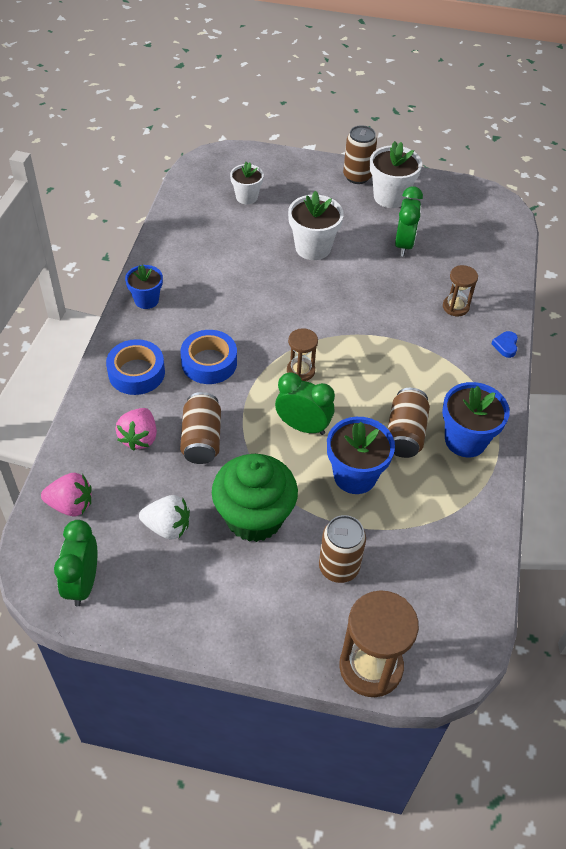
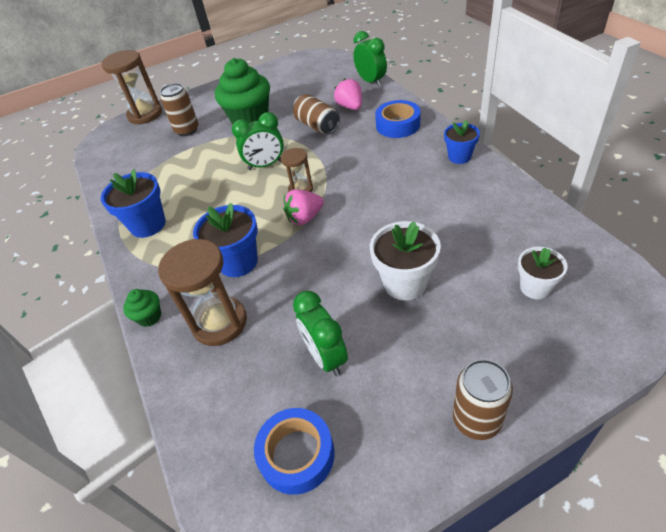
camera: 150 degrees right, 5 degrees down
pink strawberry [41,473,92,516] -> pink strawberry moved to [283,189,324,225]
green clock [54,520,97,606] -> green clock moved to [353,31,387,87]
white strawberry [139,495,190,540] -> none
blue tape [181,330,237,384] -> blue tape moved to [254,408,335,495]
blue flower pot [327,417,395,494] -> blue flower pot moved to [193,203,258,277]
white flower pot [370,141,422,208] -> none
brown can [388,388,430,458] -> none
brown hourglass [443,265,478,316] -> brown hourglass [158,239,247,346], size x1.78
blue heart [491,331,518,358] -> green cupcake [123,289,161,327]

